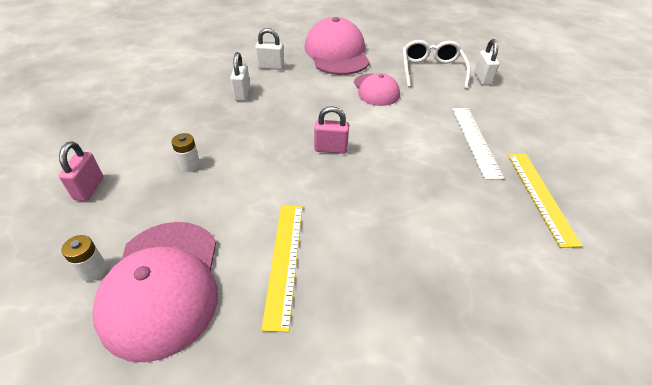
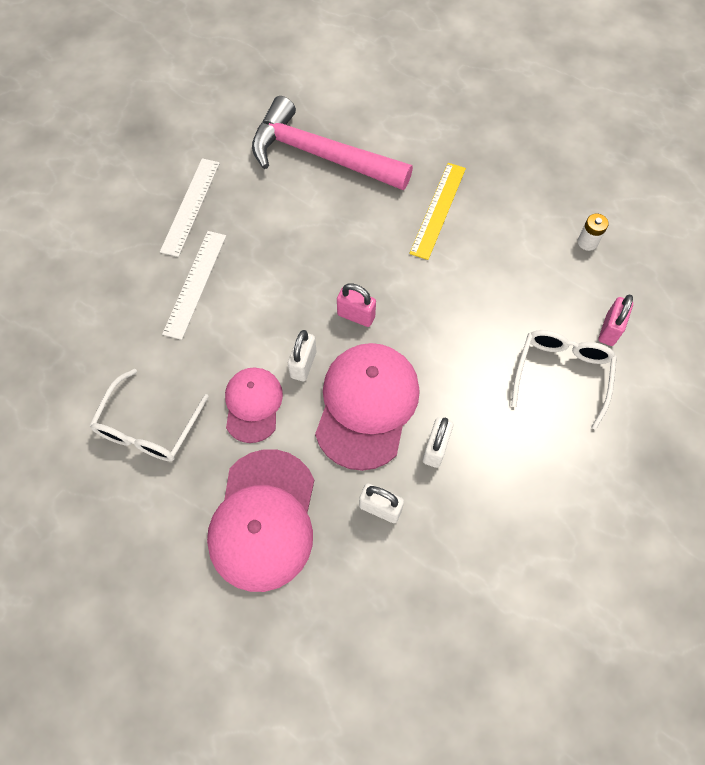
camera: 160 degrees left, 20 degrees up
pink cap [92,222,218,362] -> pink cap moved to [315,343,420,471]
white battery [171,133,200,172] -> none
white padlock [474,39,499,85] -> white padlock moved to [288,330,316,381]
yellow ruler [508,154,582,248] -> white ruler [160,158,220,257]
none -> pink hammer [252,96,413,190]
none -> white glasses [511,330,617,430]

